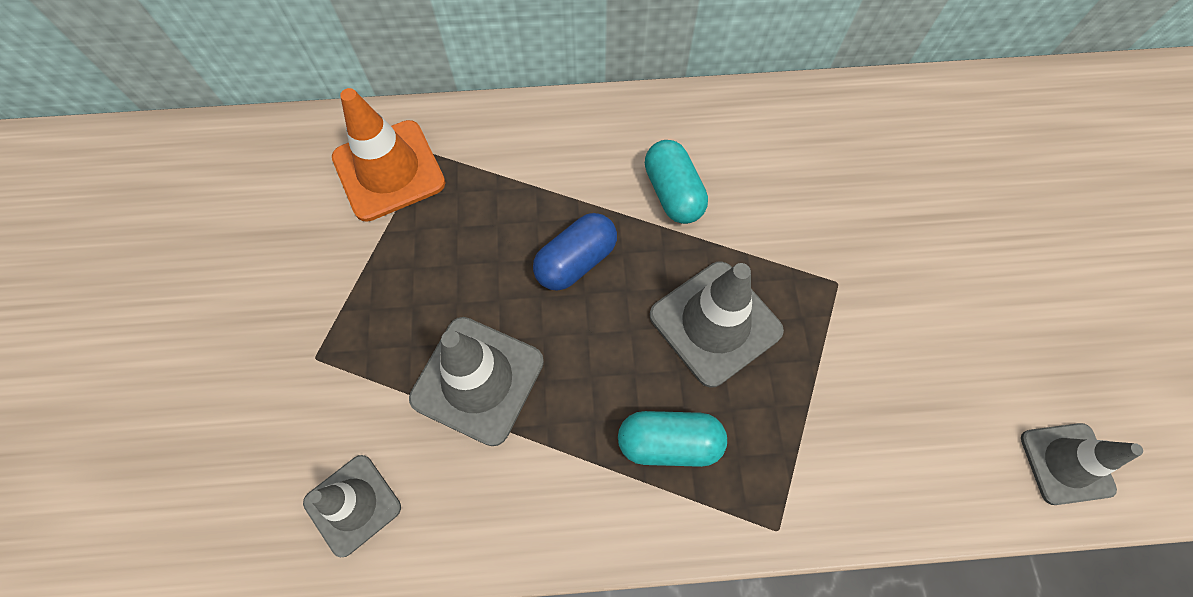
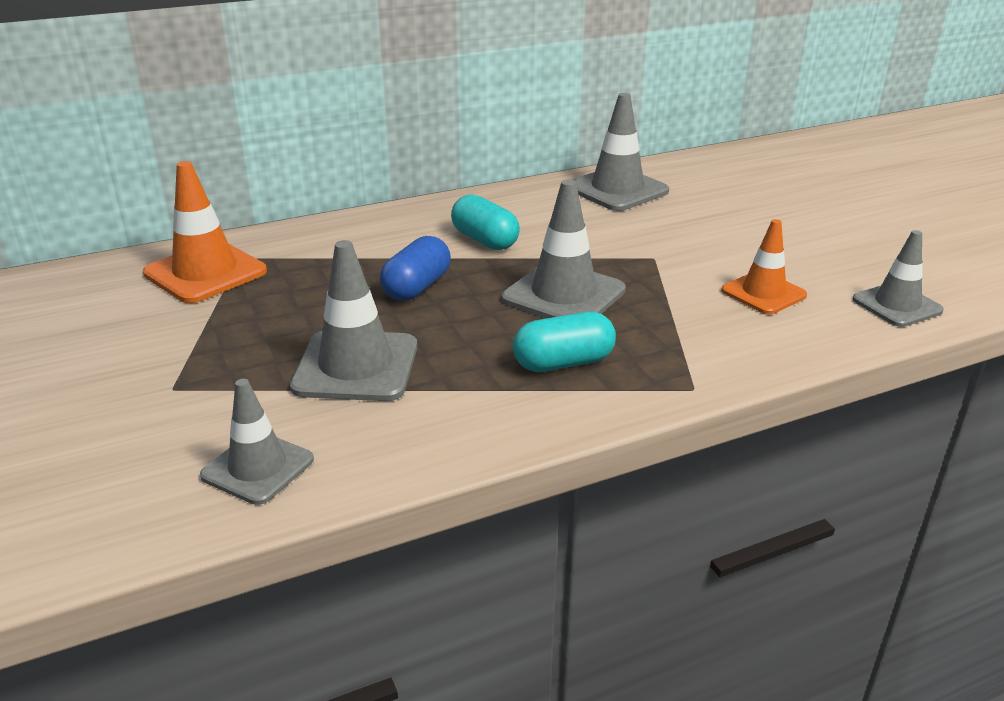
camera: 20 degrees left, 35 degrees down
none -> grey traffic cone [572,93,669,211]
none -> orange traffic cone [721,219,807,314]

